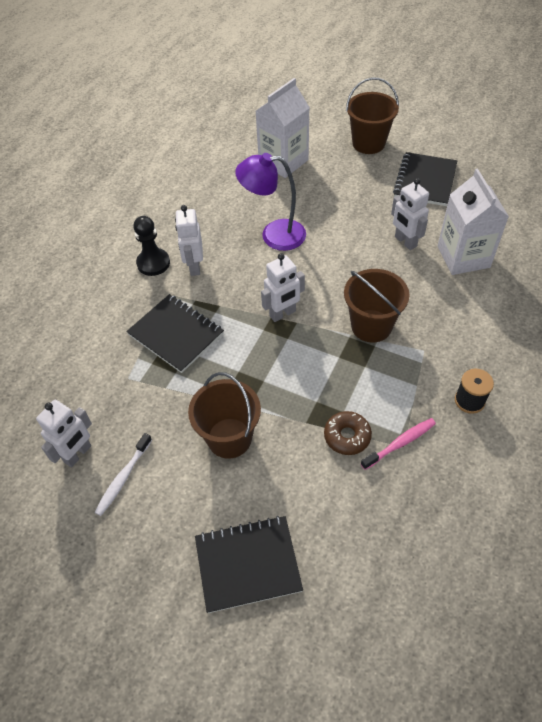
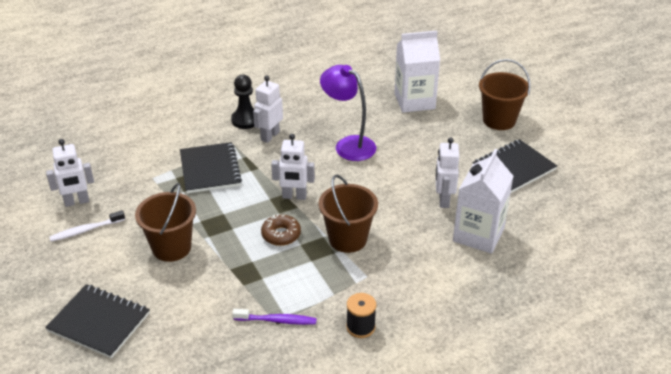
camera: 35 degrees right, 15 degrees down
brown donut [324,411,372,455] -> brown donut moved to [261,214,301,246]
pink toothbrush [361,418,436,470] -> purple toothbrush [232,309,317,325]

